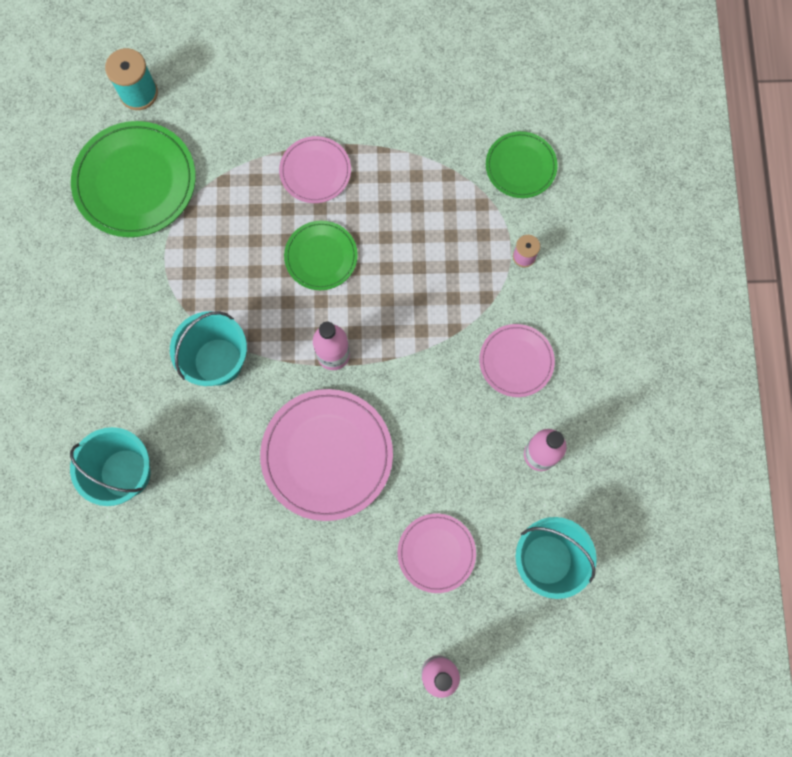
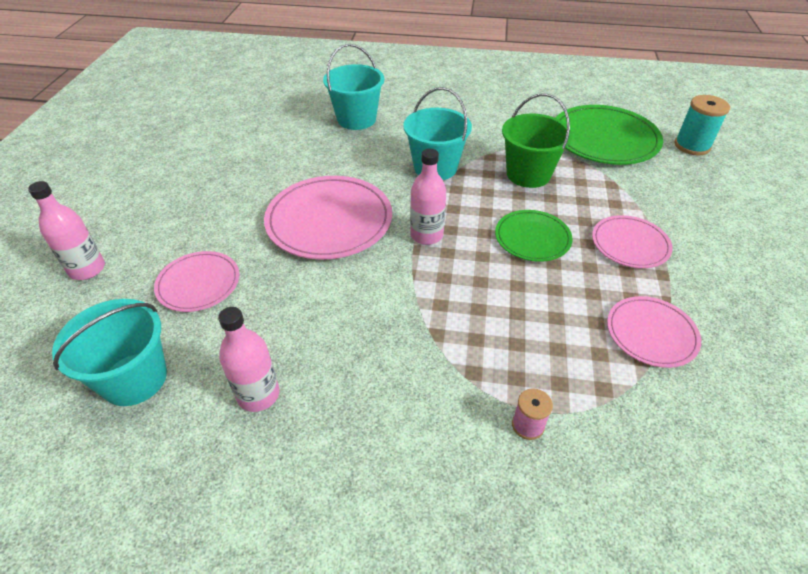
camera: 100 degrees right, 30 degrees down
pink plate [479,324,555,397] -> pink plate moved to [607,296,701,368]
green plate [486,131,558,198] -> none
none -> green bucket [502,93,573,188]

